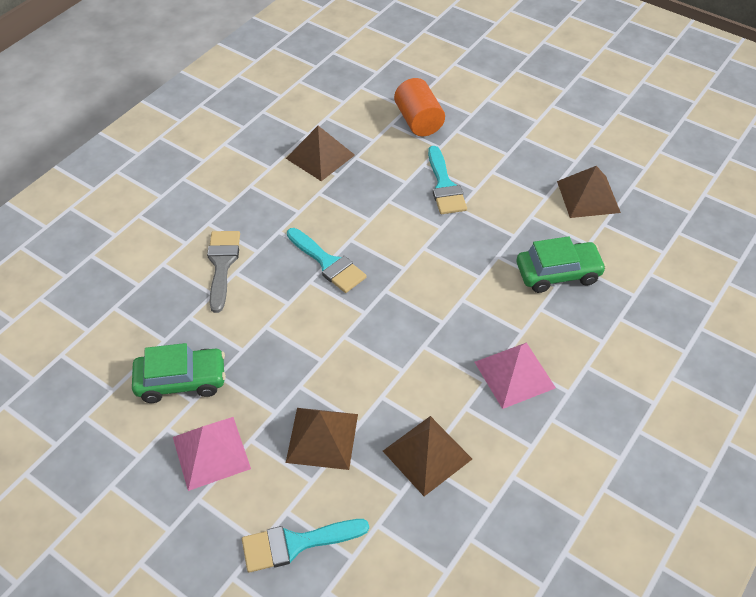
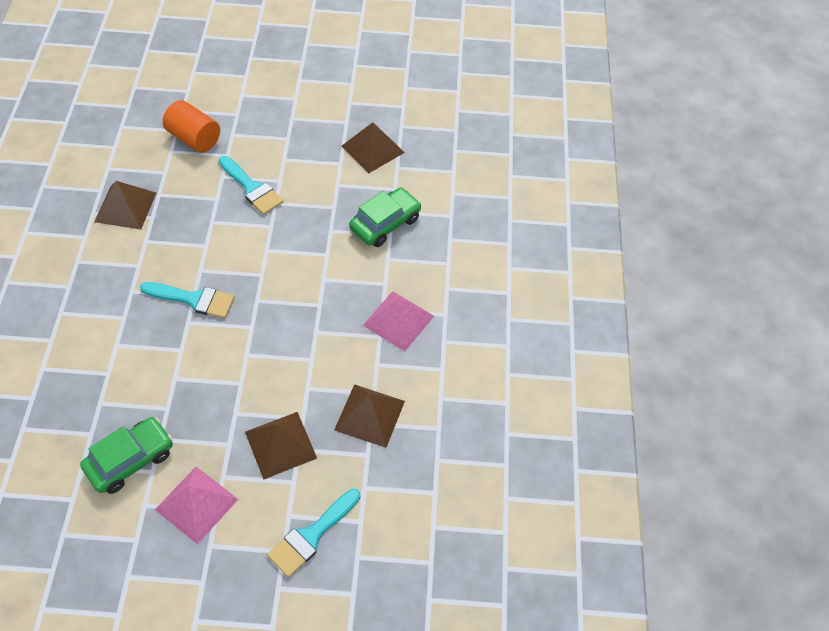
camera: 35 degrees left, 5 degrees up
grey brush [207,231,240,313] -> none

